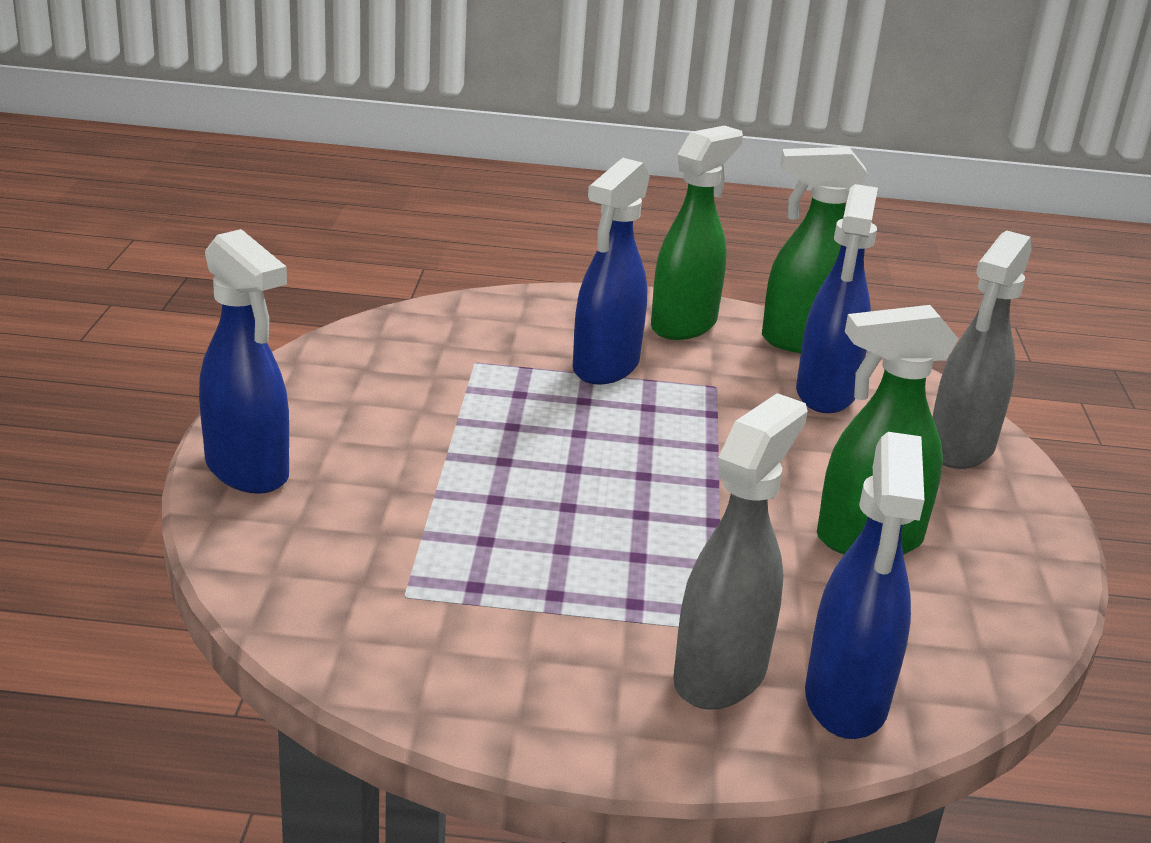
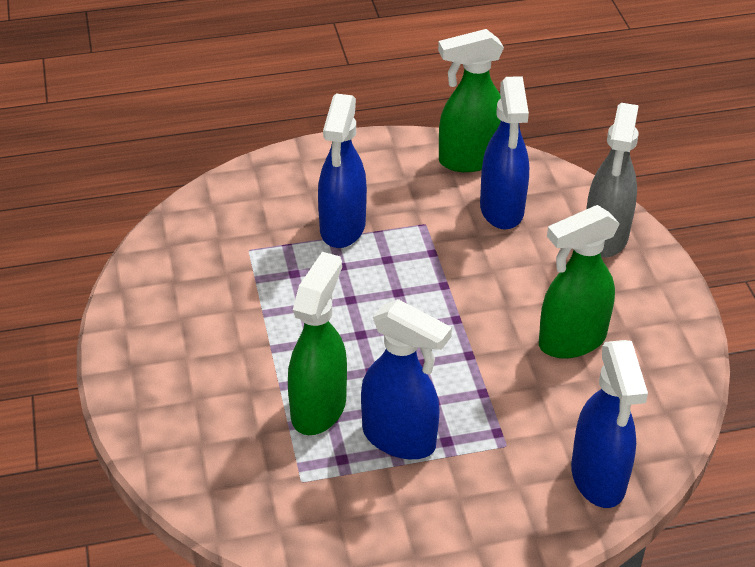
camera: 15 degrees left, 15 degrees up
blue spray bottle [199,229,289,494] -> blue spray bottle moved to [361,299,452,459]
green spray bottle [651,125,743,340] -> green spray bottle moved to [288,252,347,435]
grey spray bottle [673,393,808,710] -> none

